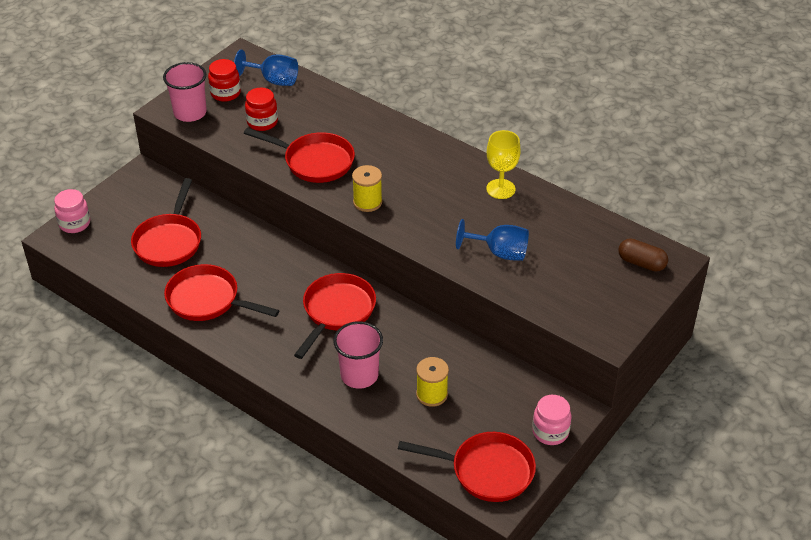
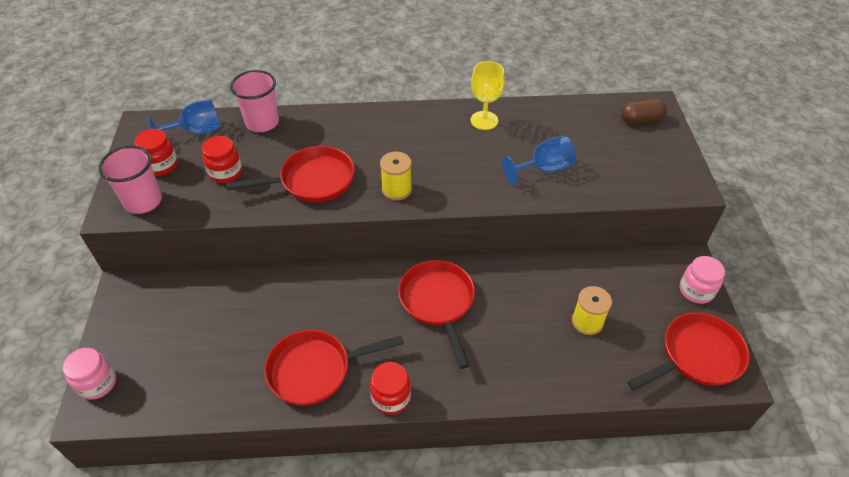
camera: 40 degrees left, 5 degrees up
red pan [131,178,201,267] -> none
pink cup [333,321,383,389] -> pink cup moved to [230,70,279,132]
none -> red jar [370,362,411,415]

